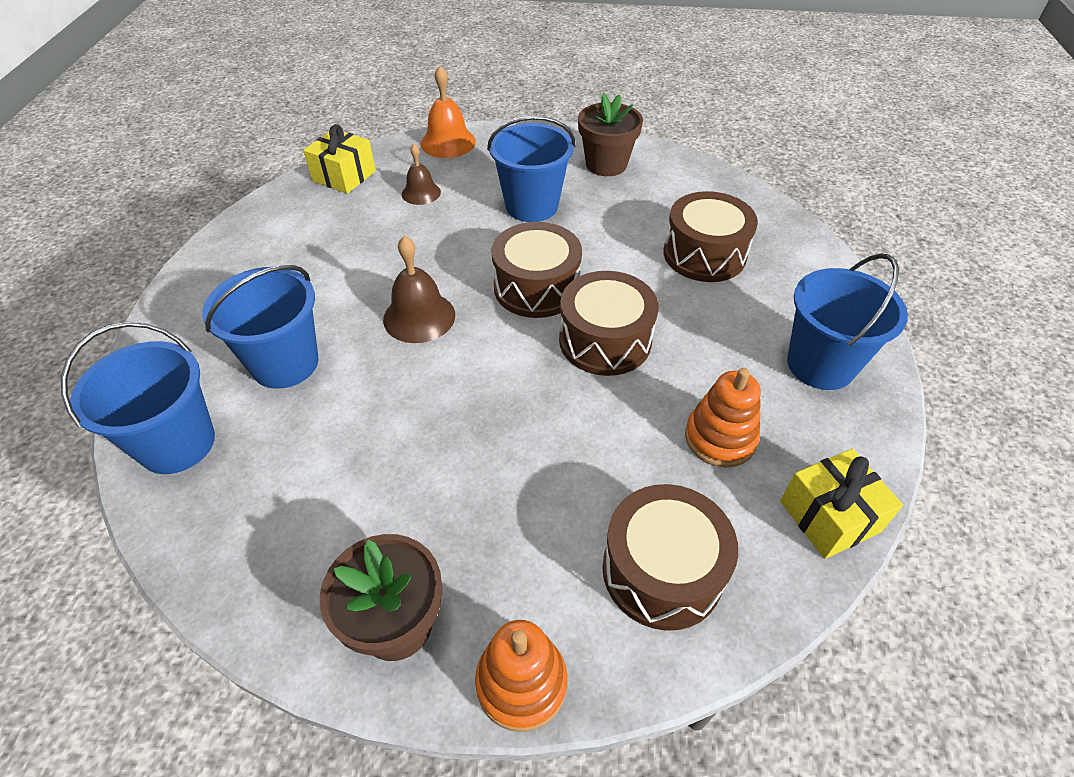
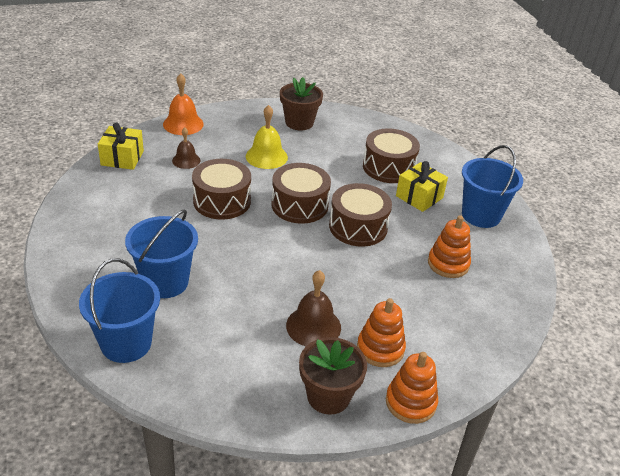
camera: 25 degrees left, 10 degrees down
brown bell [383,236,455,343] -> brown bell moved to [286,270,341,346]
blue bucket [487,116,575,222] -> yellow bell [246,105,288,169]
brown drum [602,484,738,631] -> brown drum moved to [192,159,251,220]
yellow gift [780,449,903,559] -> yellow gift moved to [396,161,448,212]
none -> orange stacking toy [357,298,406,367]

